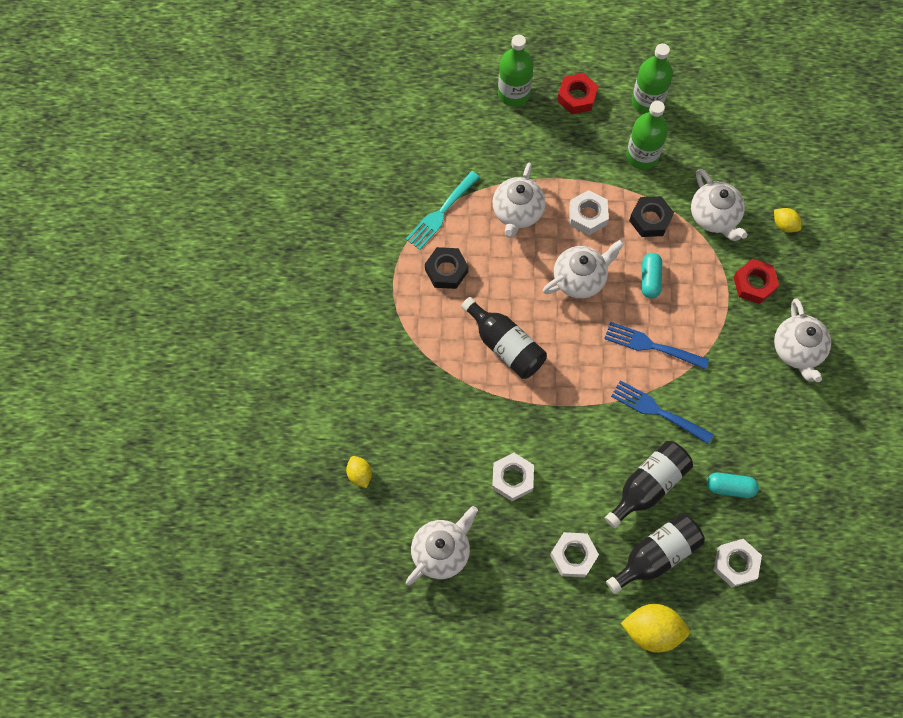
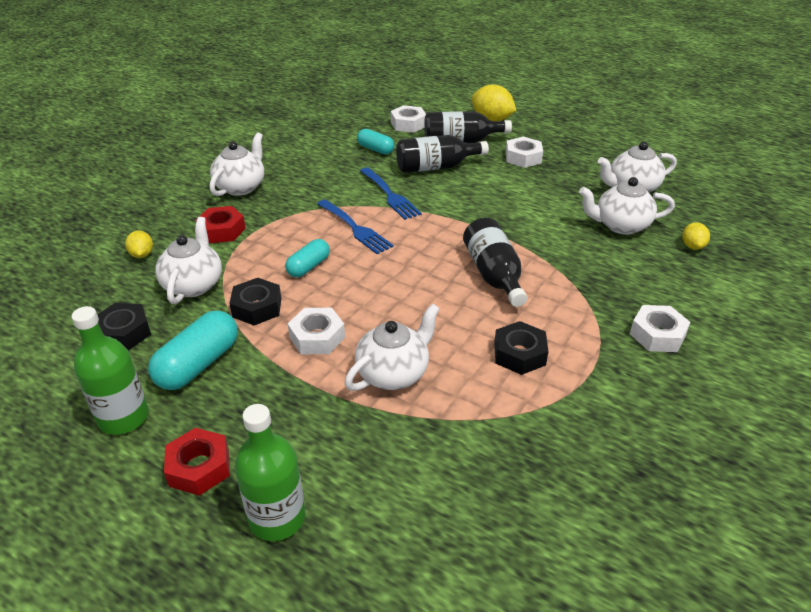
camera: 150 degrees left, 30 degrees down
turquoise fork [406,171,480,250] -> none
white nut [492,453,534,501] -> white nut moved to [630,305,690,352]
white teapot [543,239,625,299] -> white teapot moved to [579,177,675,235]
green bottle [626,101,668,170] -> turquoise capsule [148,310,238,390]
none -> black nut [97,303,151,350]

